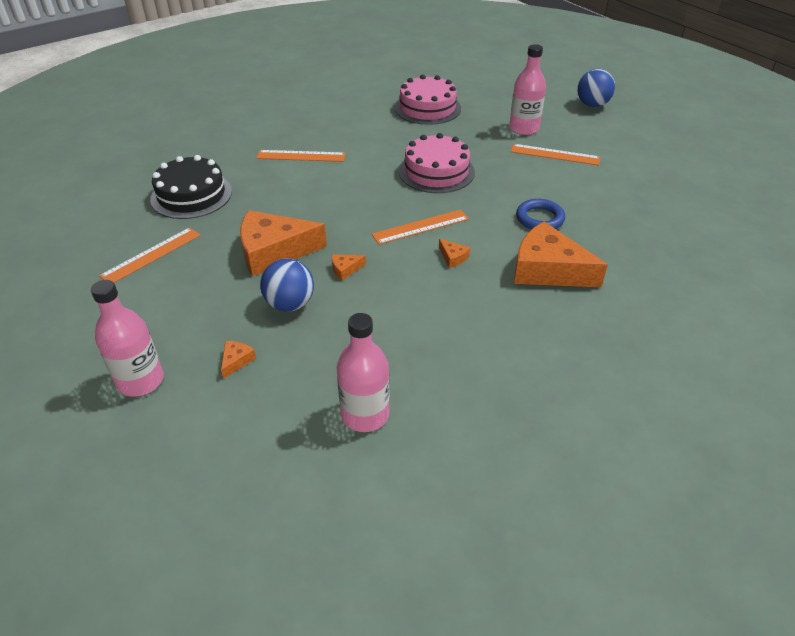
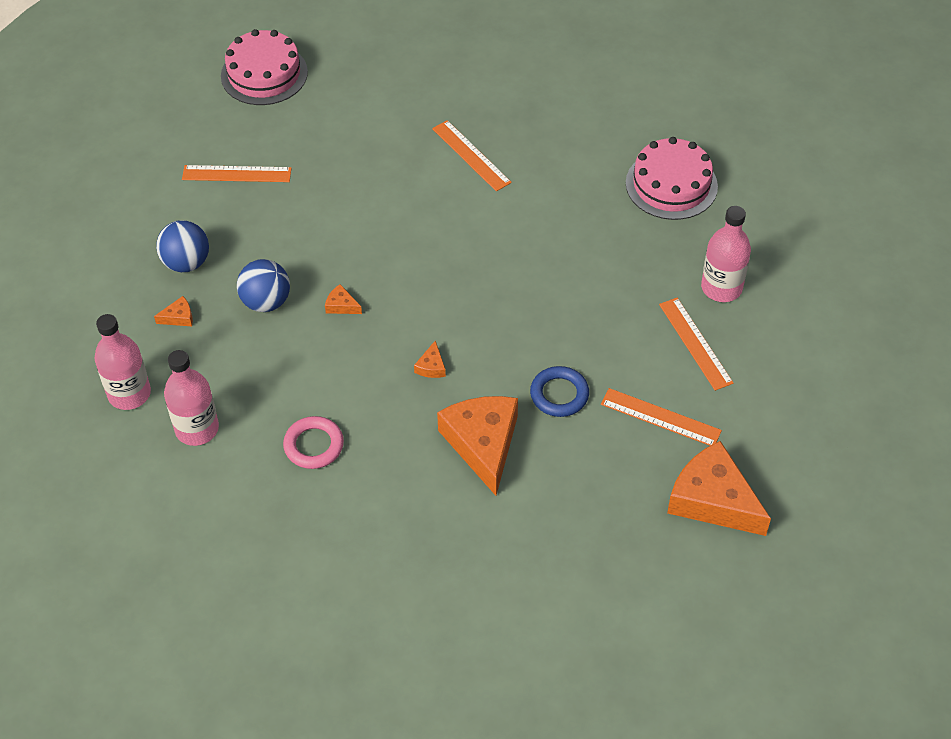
camera: 50 degrees right, 10 degrees up
pink bottle [91,280,164,397] -> pink bottle moved to [94,314,151,410]
black cake [150,155,232,219] -> none
orange cheese [240,210,327,276] -> orange cheese moved to [667,441,771,536]
orange ruler [372,209,469,245] -> orange ruler moved to [601,388,722,446]
pink cake [399,133,475,193] -> pink cake moved to [221,29,308,105]
blue ball [577,69,615,107] -> blue ball moved to [156,220,209,272]
none -> pink ring [283,416,344,469]

